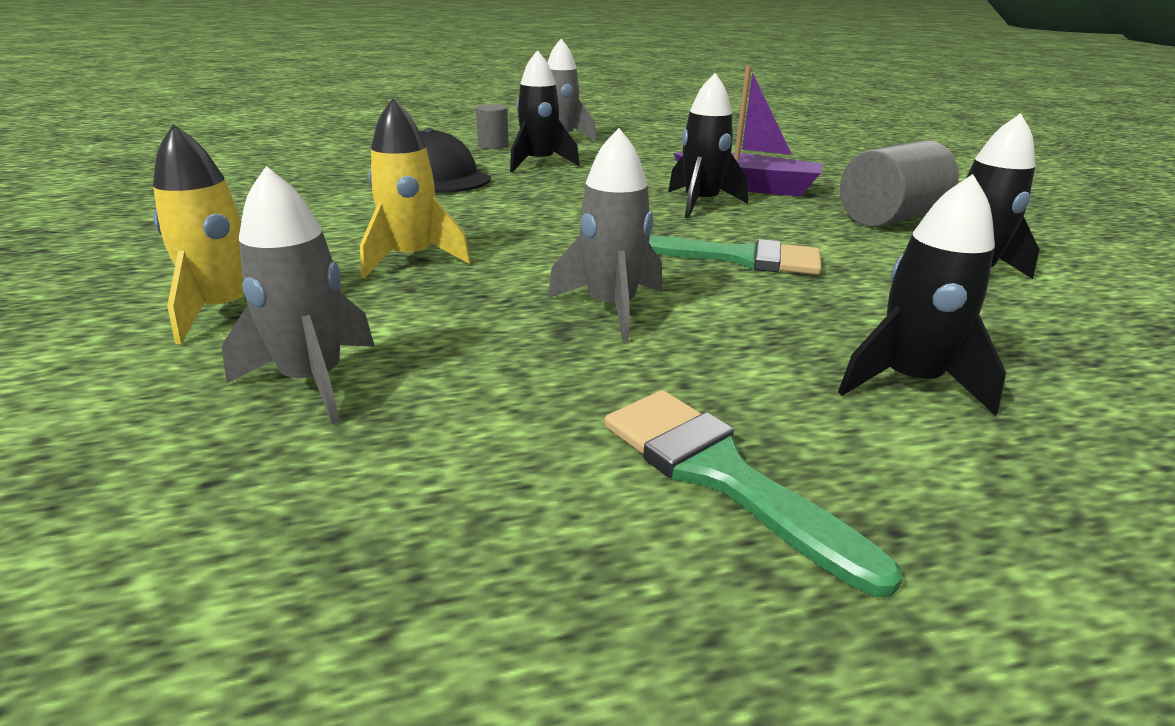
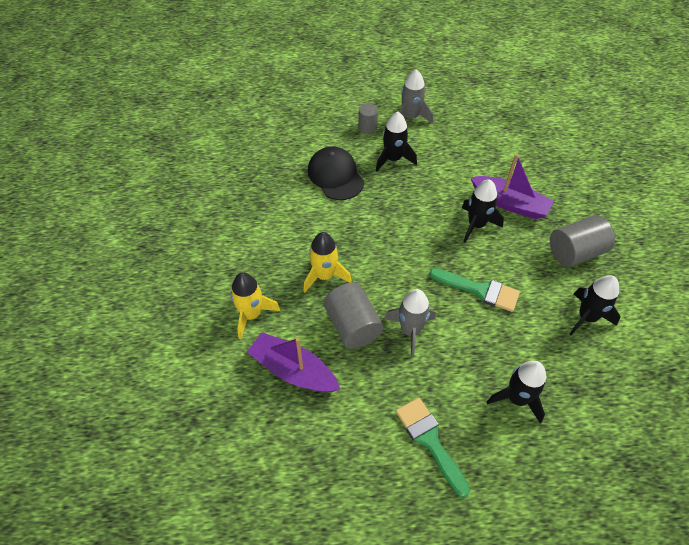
camera: 10 degrees right, 25 degrees up
grey rocket [222,166,375,424] -> purple boat [247,332,340,392]
none -> grey cylinder [324,282,383,349]

